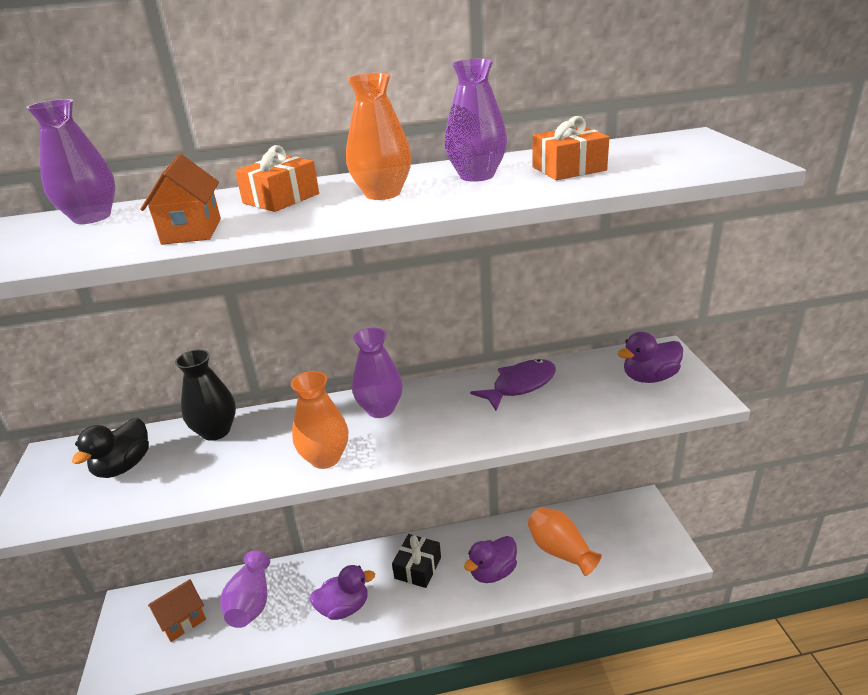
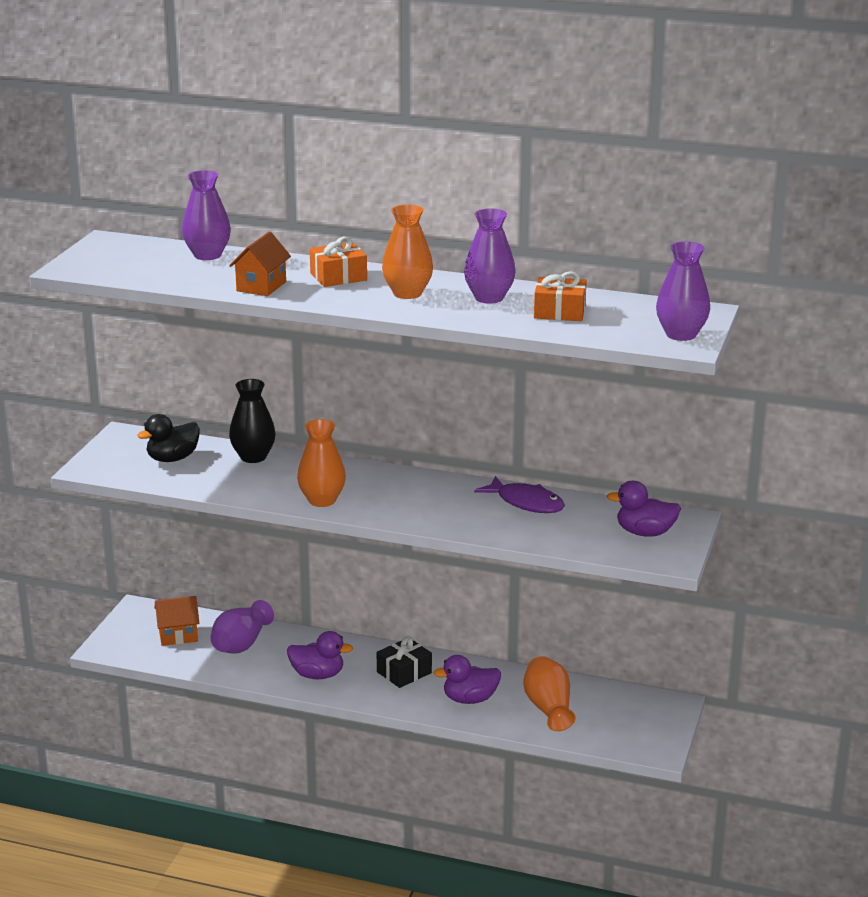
camera: 25 degrees right, 5 degrees down
purple vase [352,328,403,418] -> purple vase moved to [656,241,710,341]
purple fish [470,359,556,411] -> purple fish turned 45 degrees clockwise [474,476,565,513]

